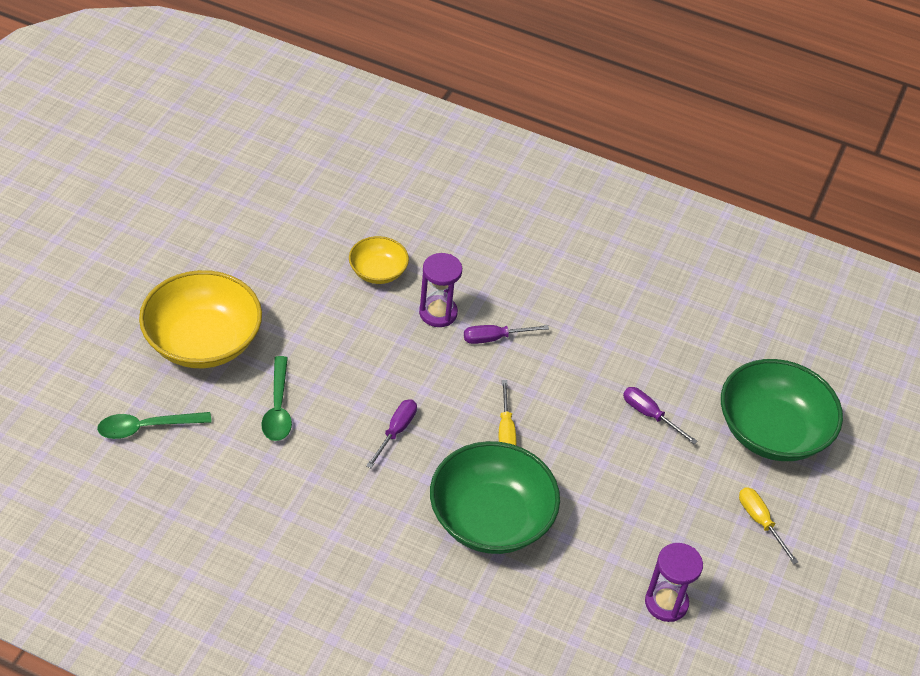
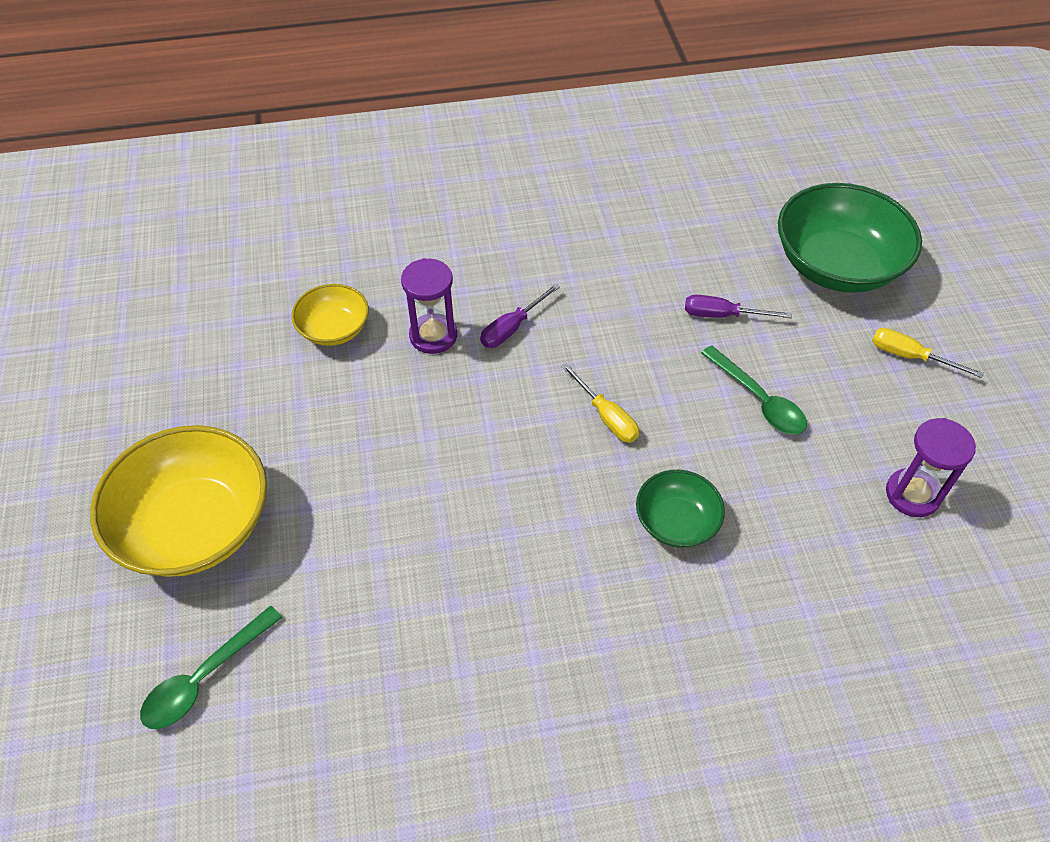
camera: 30 degrees left, 5 degrees up
green spoon [261,356,292,441] -> green spoon moved to [701,345,807,435]
purple screwdriver [366,399,417,468] -> none
green bowl [430,441,560,554] -> green bowl [636,470,725,548], size x0.53

